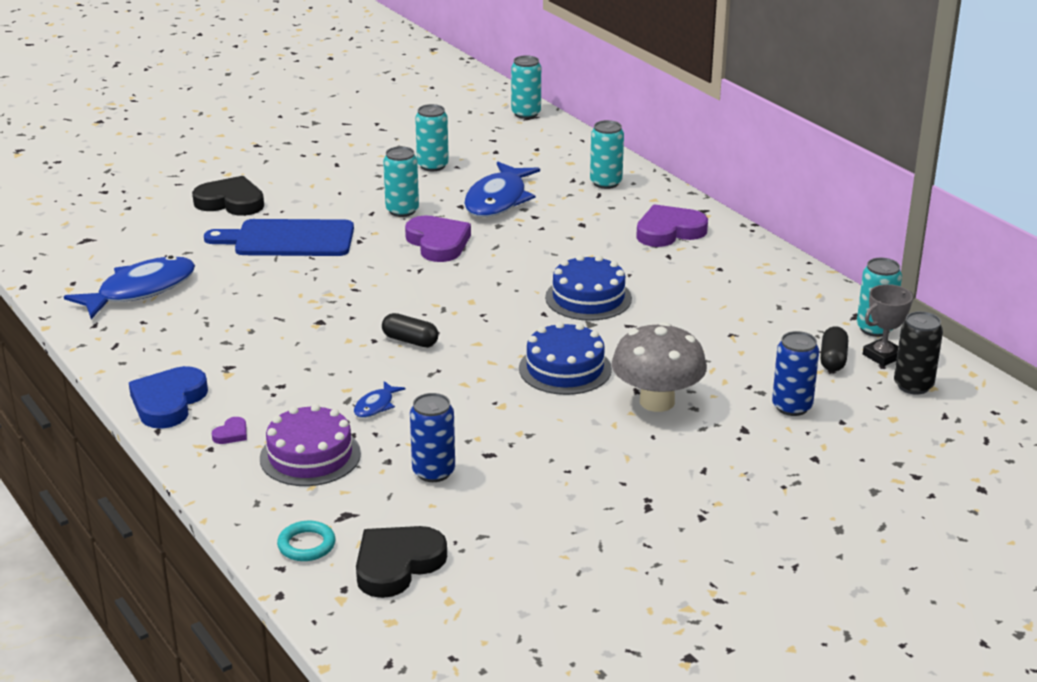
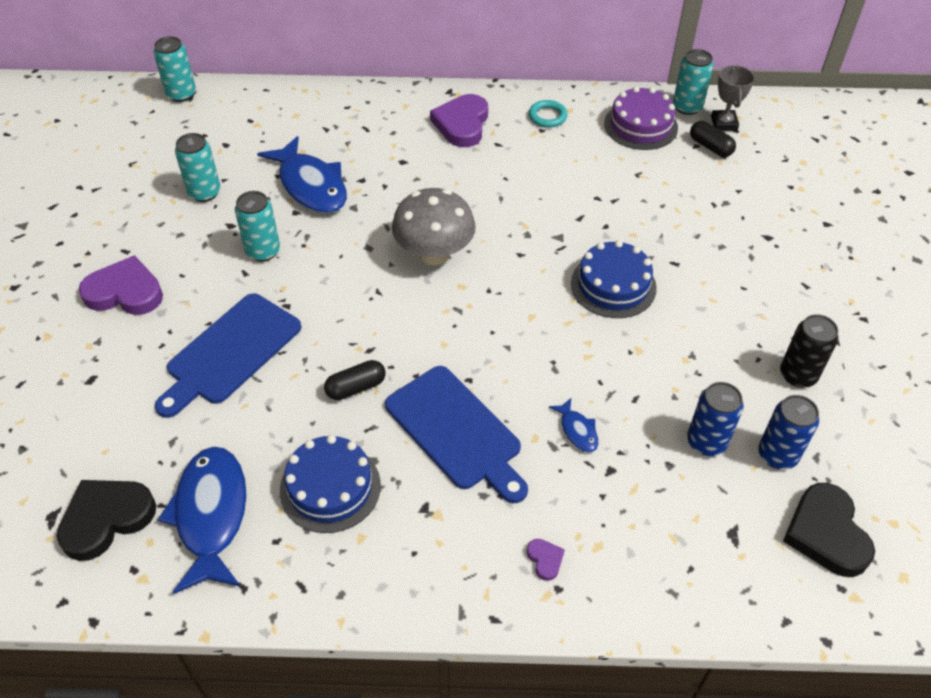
camera: 55 degrees left, 20 degrees up
blue heart [129,366,208,429] -> none
black heart [192,176,264,216] -> black heart moved to [57,480,156,561]
purple cake [260,404,361,486] -> purple cake moved to [604,86,678,150]
turquoise ring [277,521,335,561] -> turquoise ring moved to [529,100,568,128]
black capsule [382,313,439,347] -> black capsule moved to [324,360,385,400]
purple heart [405,215,471,262] -> purple heart moved to [78,255,163,315]
blue cake [545,255,632,321] -> blue cake moved to [280,435,381,533]
turquoise can [590,120,624,189] -> none
grey mushroom [612,322,707,412] -> grey mushroom moved to [392,188,476,265]
blue can [772,331,819,416] -> blue can moved to [758,395,819,469]
black can [894,311,943,395] -> black can moved to [780,314,839,388]
none -> blue cutting board [385,366,528,503]

